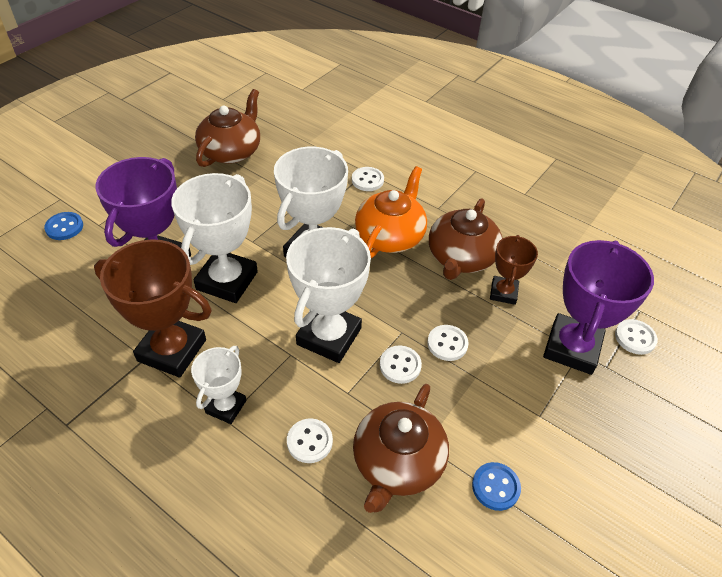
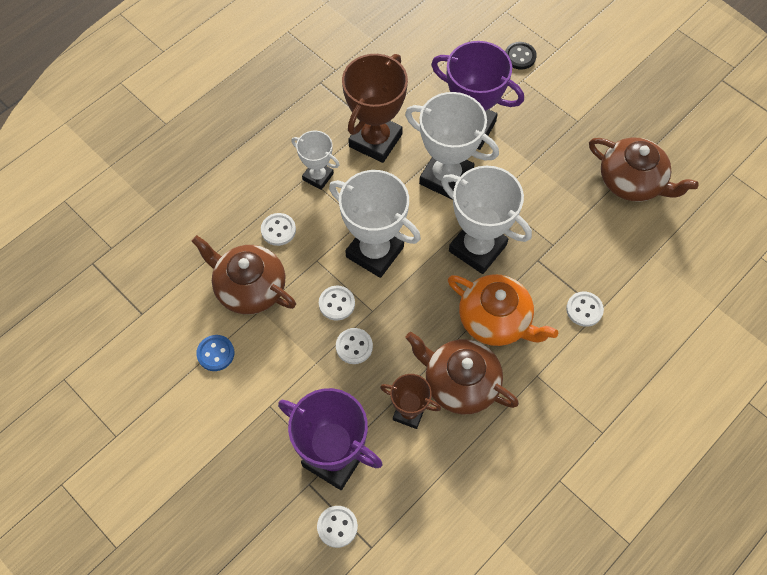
camera: 100 degrees right, 15 degrees up
blue button [44,212,83,240] -> black button [505,42,537,70]

